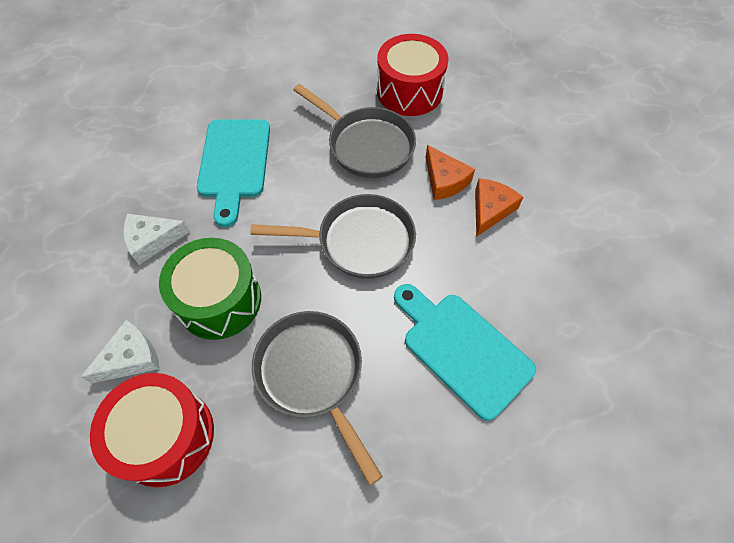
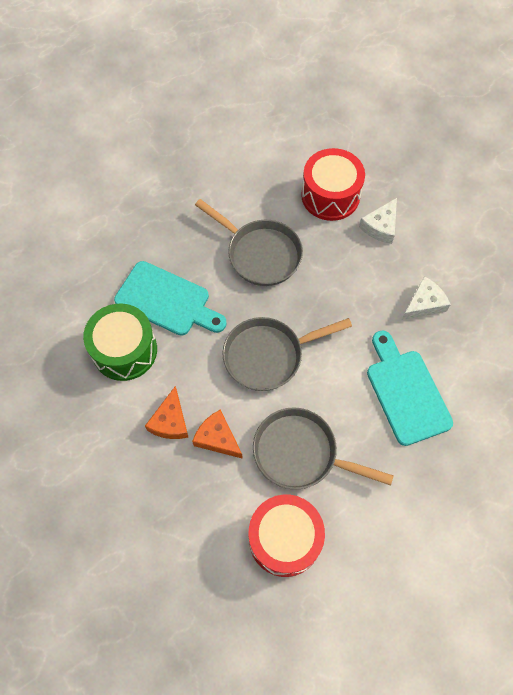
camera: 160 degrees right, 5 degrees up
green drum [159,238,261,340] -> green drum moved to [83,303,157,381]

